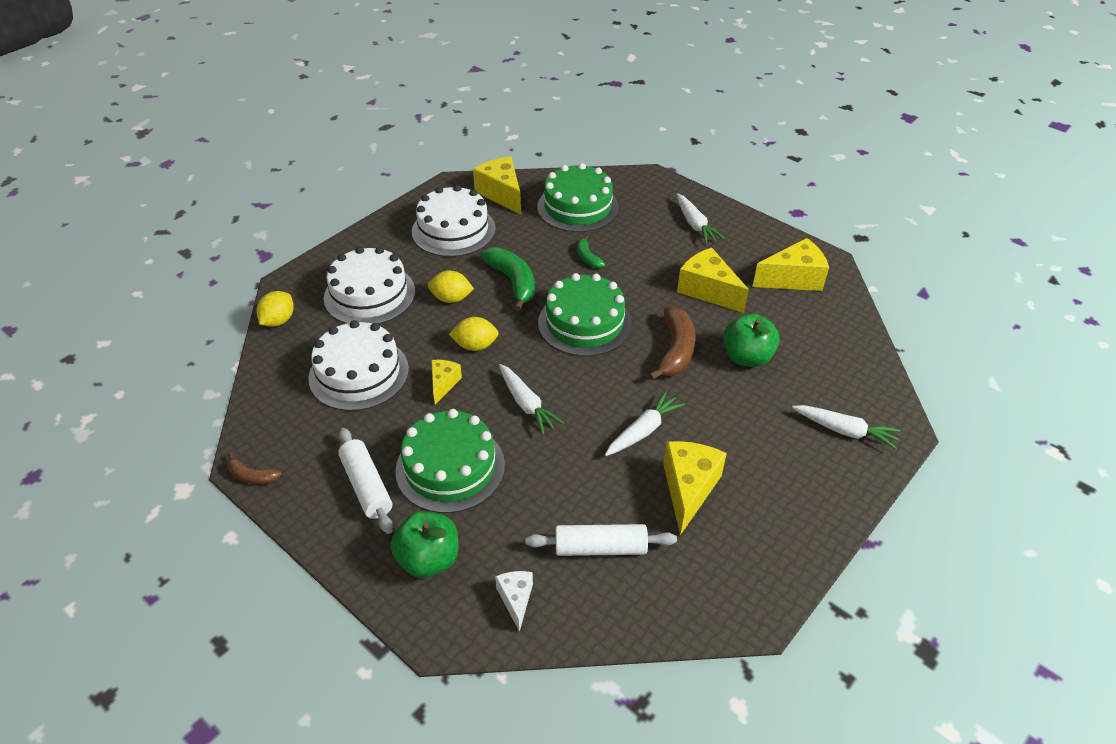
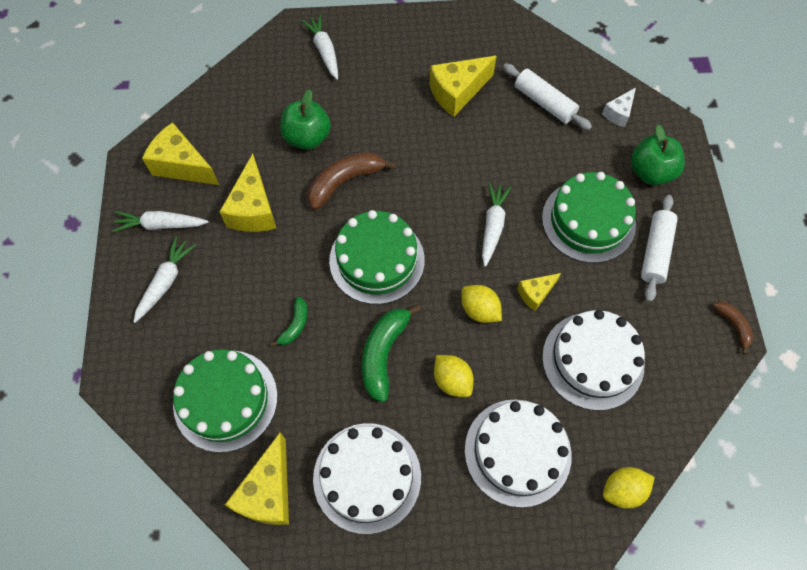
camera: 135 degrees left, 20 degrees up
white carrot [605,391,685,456] -> white carrot moved to [112,211,209,232]

